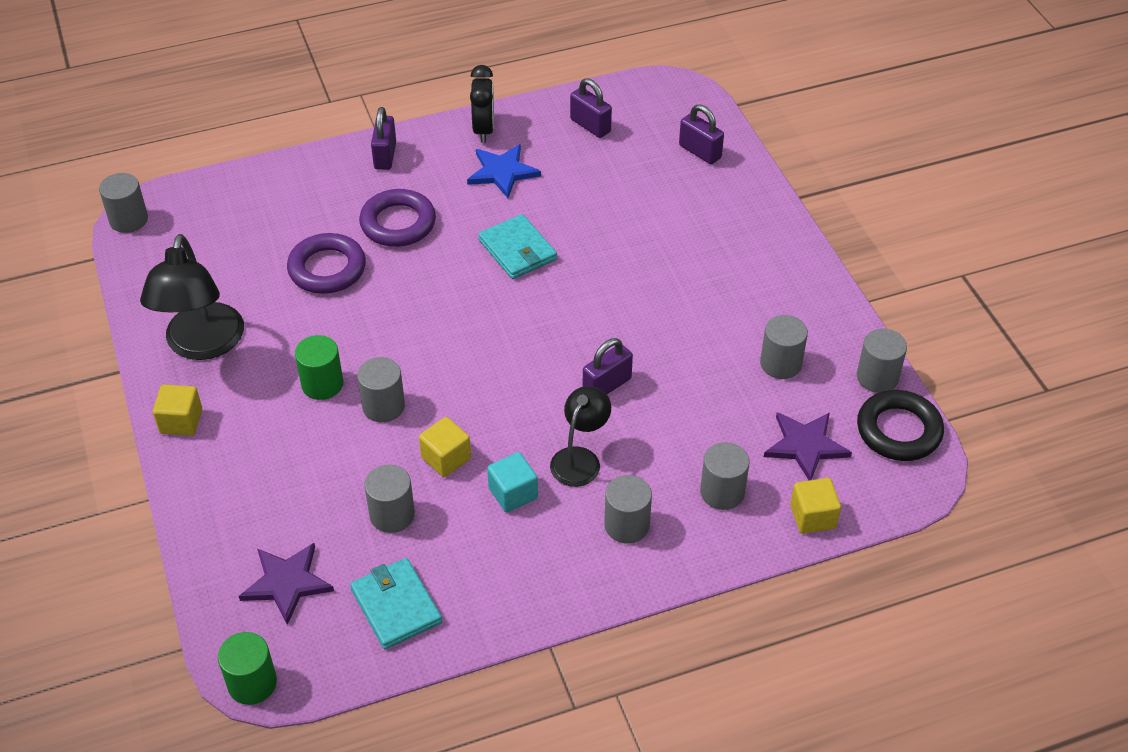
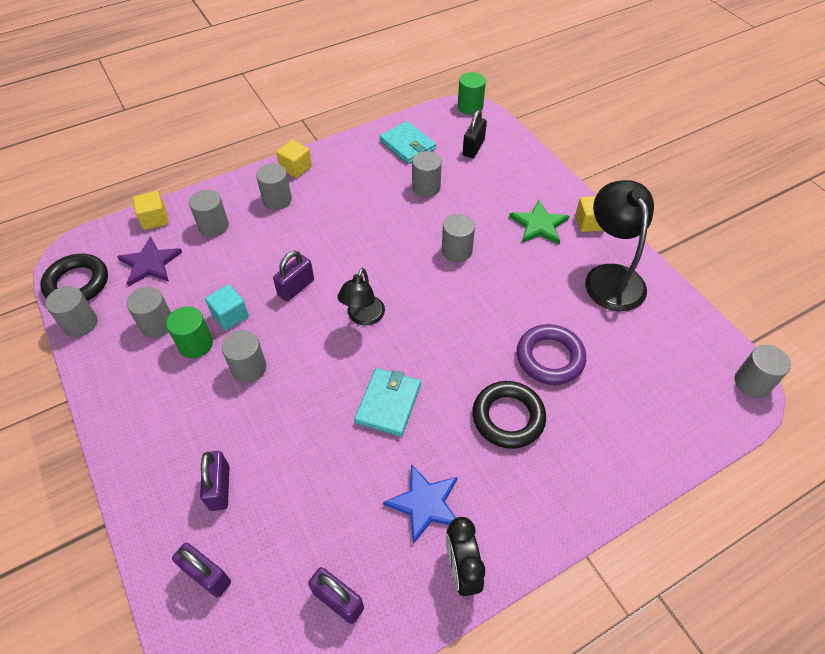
camera: 170 degrees right, 5 degrees up
purple star [239,543,334,625] -> black padlock [463,110,487,158]
green cylinder [295,335,343,400] -> green cylinder moved to [166,306,213,358]
purple ring [359,189,436,247] -> black ring [472,381,546,449]
purple padlock [371,107,396,170] -> purple padlock moved to [200,451,229,511]
yellow cube [419,417,471,477] -> yellow cube moved to [276,140,312,178]
turquoise wallet [478,214,557,279] -> turquoise wallet turned 60 degrees clockwise [354,368,421,437]
turquoise cube [487,452,538,512] -> turquoise cube moved to [205,285,249,330]
black lamp [550,386,611,487] -> black lamp moved to [337,268,385,326]
none -> grey cylinder [222,330,266,383]
none -> green star [509,200,569,245]

